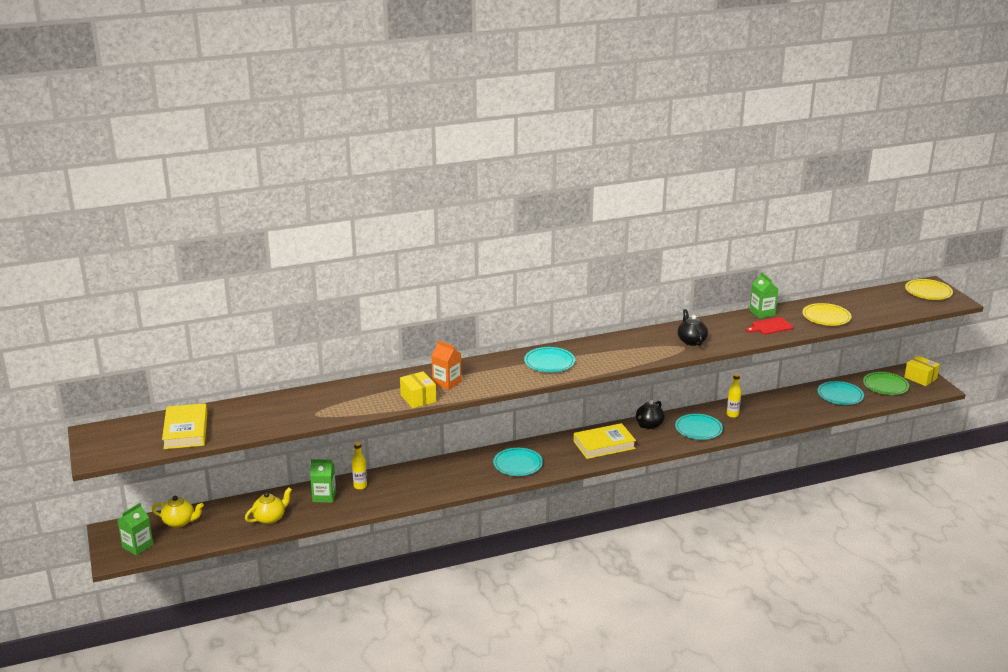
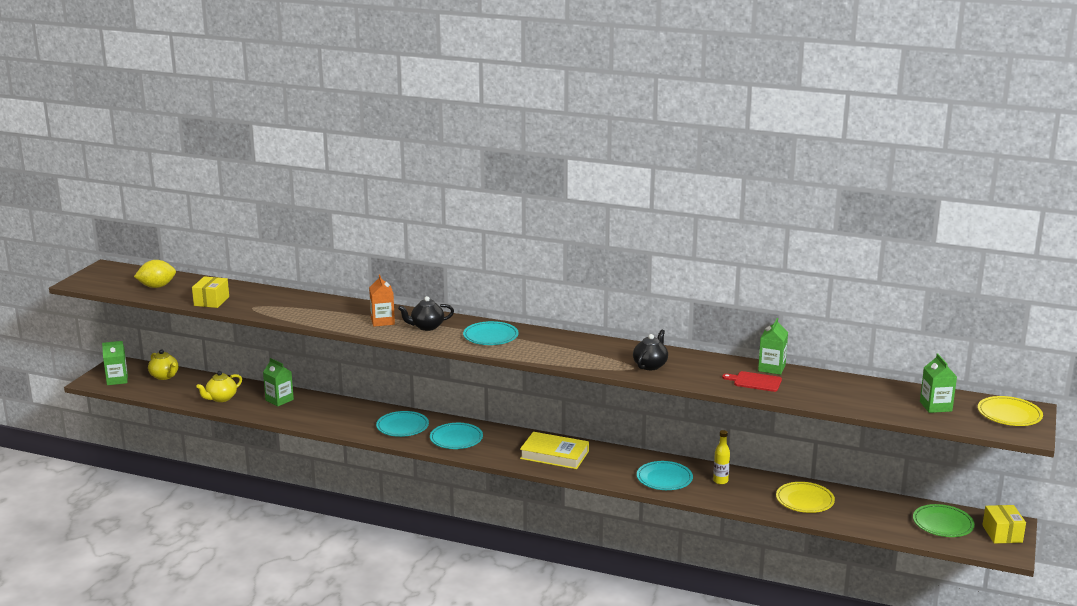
camera: 40 degrees right, 5 degrees down
yellow book [162,403,207,449] -> yellow lemon [134,260,176,288]
yellow teapot [245,487,292,524] -> yellow teapot turned 135 degrees clockwise [196,371,242,402]
yellow bottle [352,442,367,490] -> none
yellow box [400,371,436,408] -> yellow box moved to [192,276,229,308]
black teapot [636,400,665,429] -> black teapot moved to [398,296,454,331]
yellow plate [802,303,851,326] -> yellow plate moved to [776,482,835,513]
turquoise plate [818,381,864,405] -> turquoise plate moved to [376,411,429,437]
none -> green carton [920,353,957,413]

